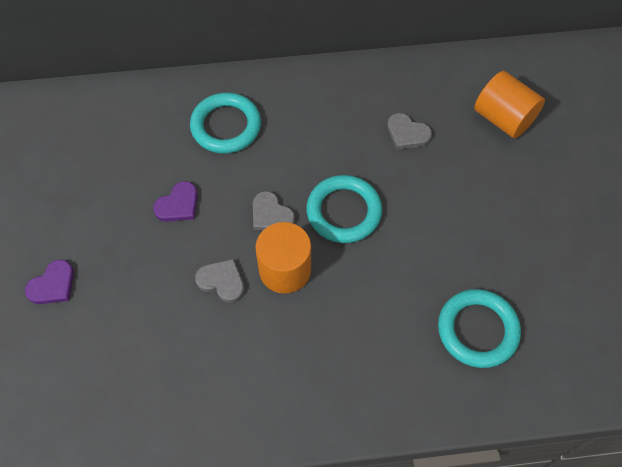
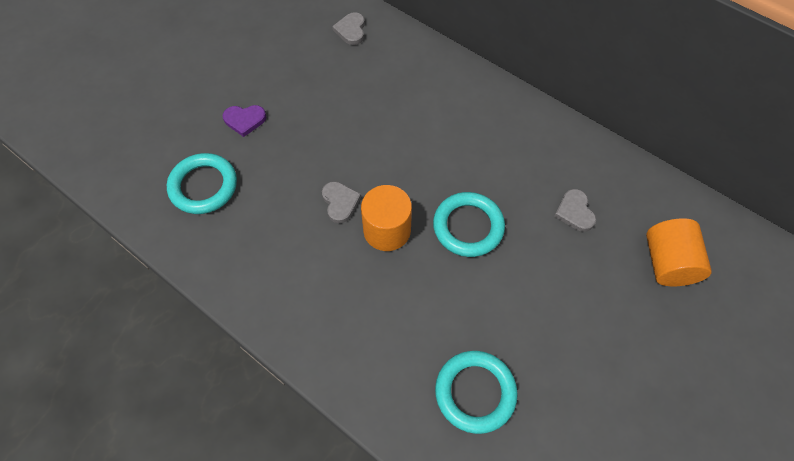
camera: 45 degrees right, 0 degrees up
purple heart [153,181,198,222] -> none
turquoise ring [190,93,261,154] -> turquoise ring moved to [167,153,237,214]
grey heart [253,191,295,230] -> grey heart moved to [332,12,365,45]

